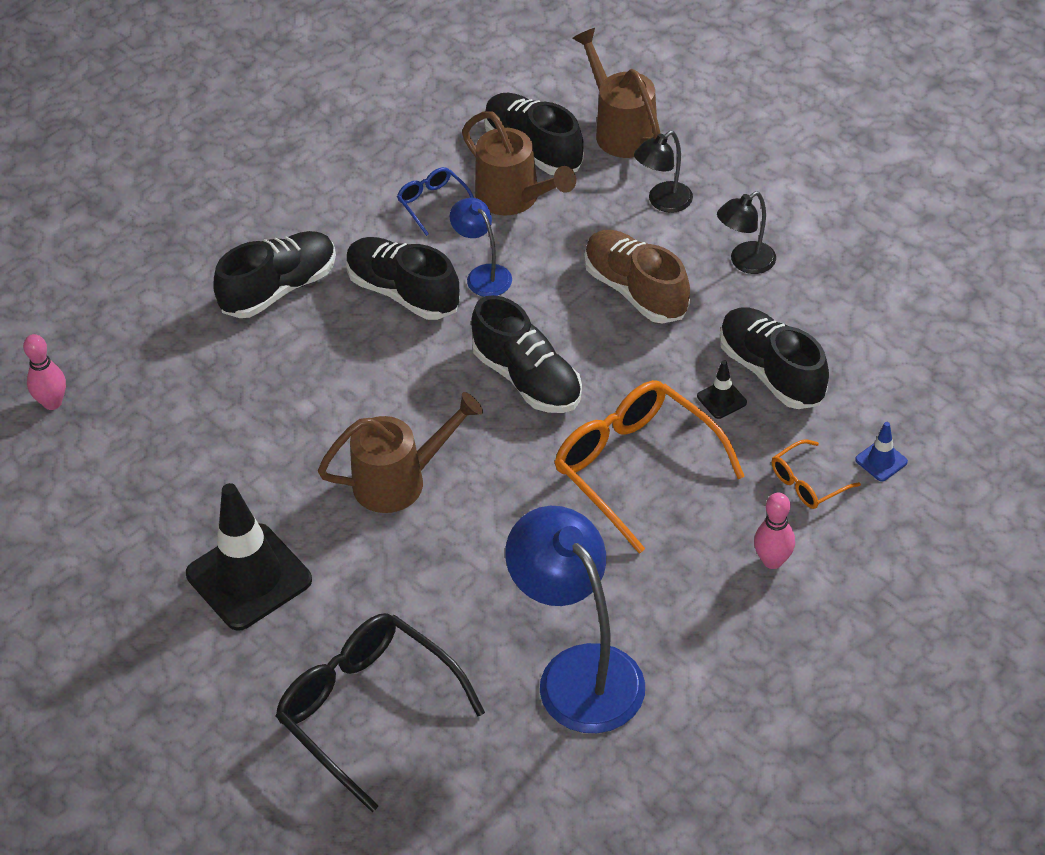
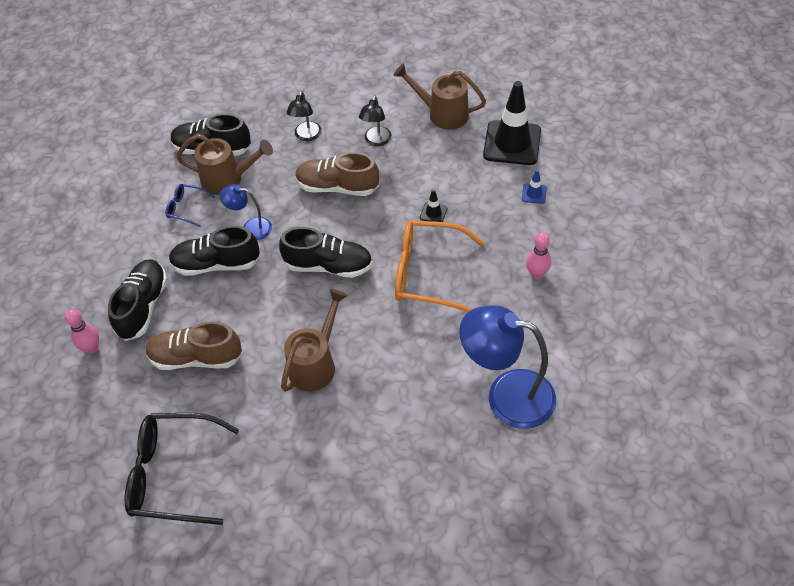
camera: 40 degrees left, 5 degrees up
pink bowling pin [23,334,66,410] -> pink bowling pin moved to [64,309,99,353]
black traffic cone [186,483,312,631] -> black traffic cone moved to [483,81,541,165]
black glasses [275,613,485,812] -> black glasses moved to [125,413,239,525]
brown watering can [572,28,661,158] -> brown watering can moved to [393,63,486,130]
black shoe [720,307,829,409] -> none
orange glasses [772,439,861,509] -> none
none -> brown shoe [145,322,242,370]

